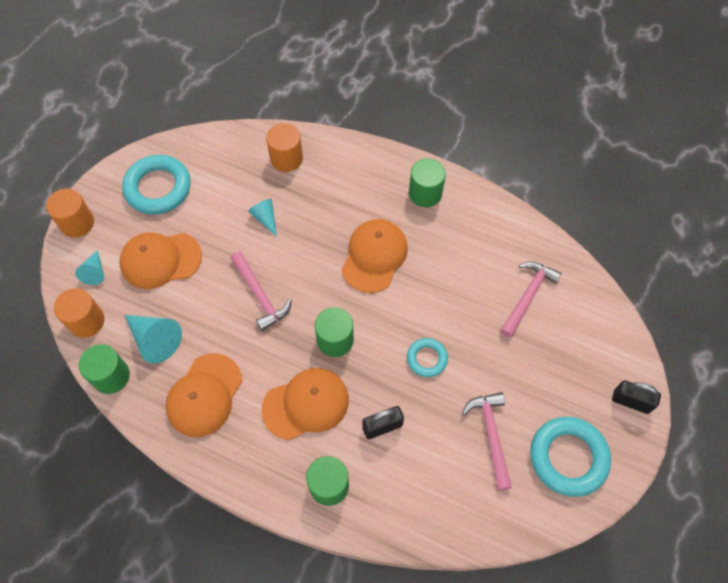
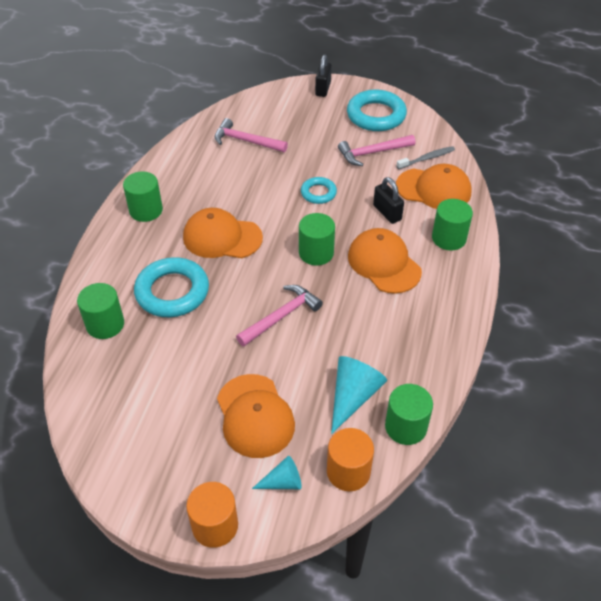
camera: 100 degrees left, 15 degrees down
turquoise ring [122,155,191,214] -> turquoise ring moved to [134,257,209,317]
orange cap [166,353,242,437] -> orange cap moved to [396,164,471,209]
turquoise cone [248,199,277,237] -> none
orange cylinder [266,123,303,172] -> green cylinder [77,283,124,339]
none -> grey toothbrush [396,146,455,169]

